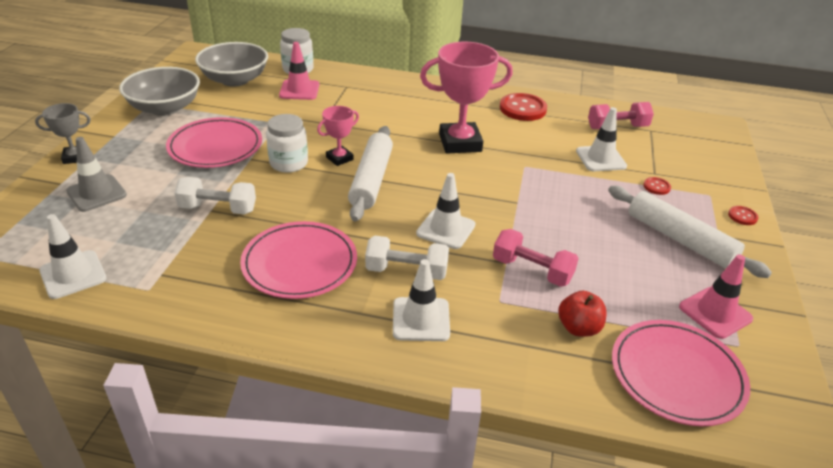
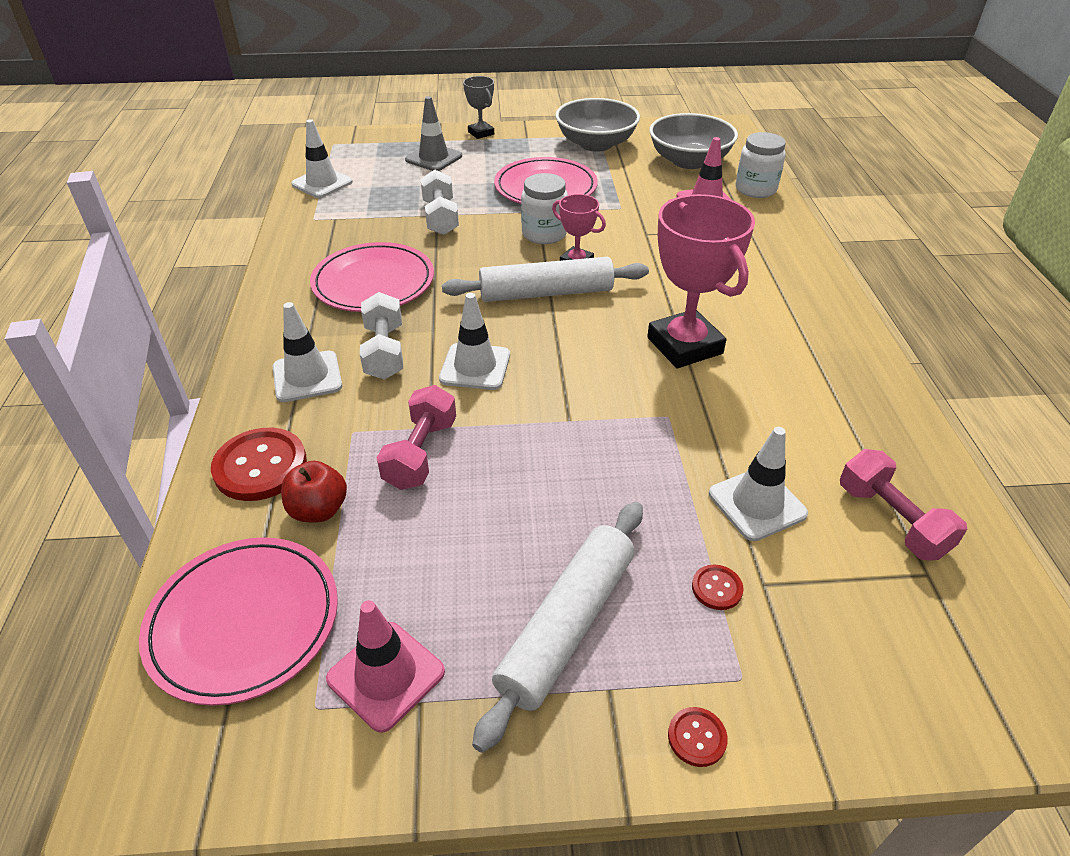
camera: 75 degrees right, 5 degrees up
red button [500,93,547,121] -> red button moved to [211,428,307,501]

